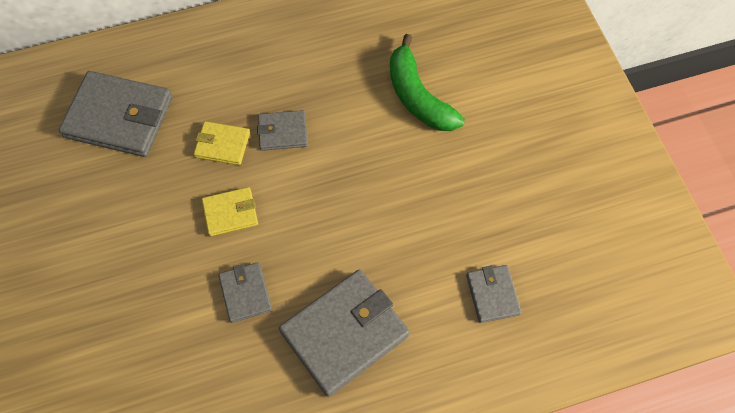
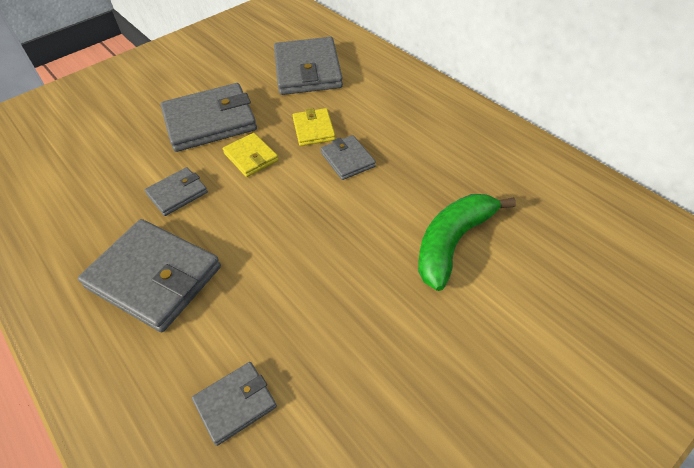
camera: 70 degrees right, 15 degrees down
none -> grey wallet [160,83,257,152]

